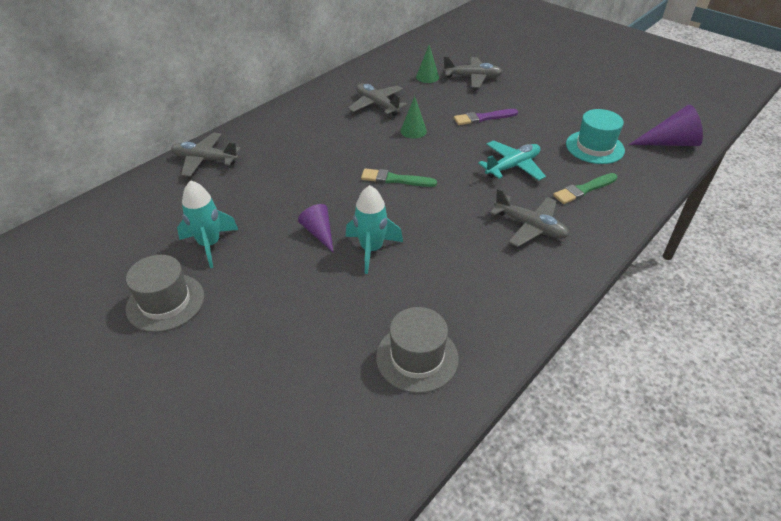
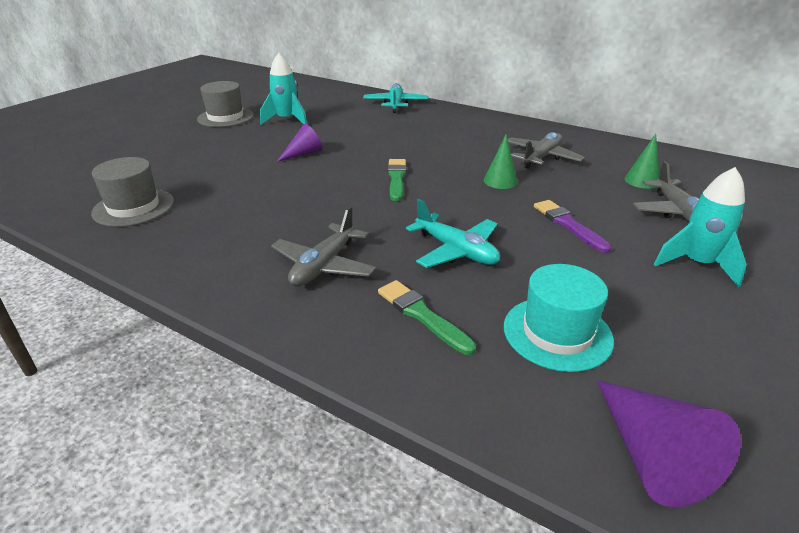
camera: 80 degrees right, 10 degrees down
grey plane [171,133,241,177] -> turquoise plane [363,83,428,113]
turquoise rocket [346,185,403,274] -> turquoise rocket moved to [654,167,747,287]

